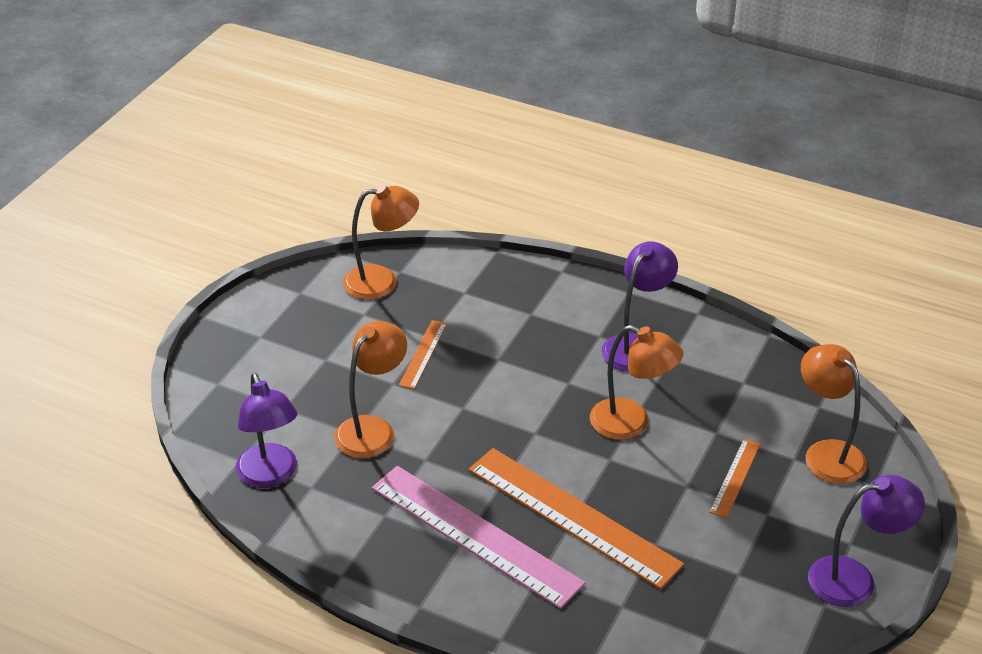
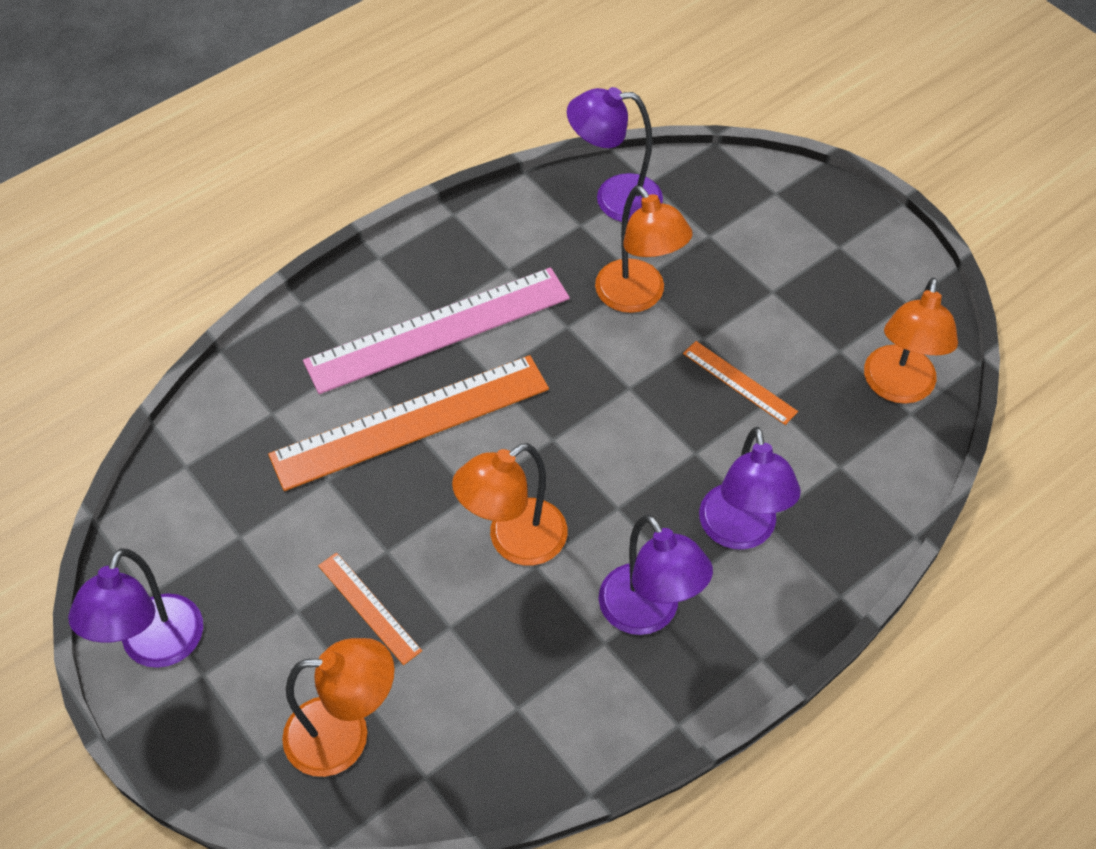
camera: 115 degrees right, 15 degrees up
none -> purple lamp [699,427,801,550]

